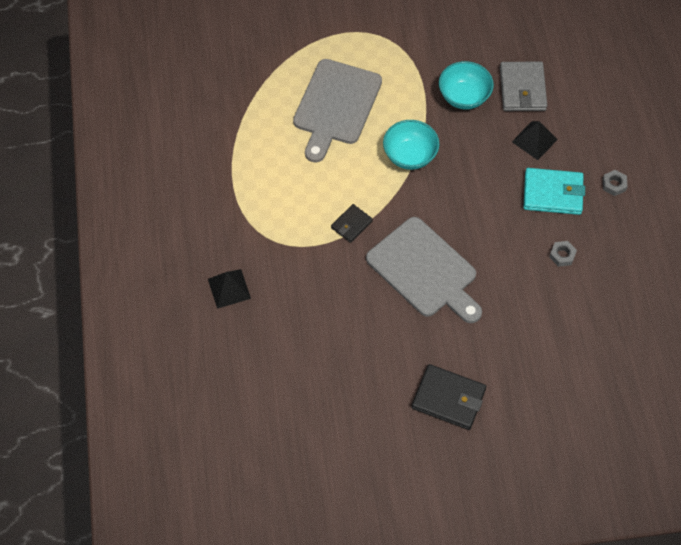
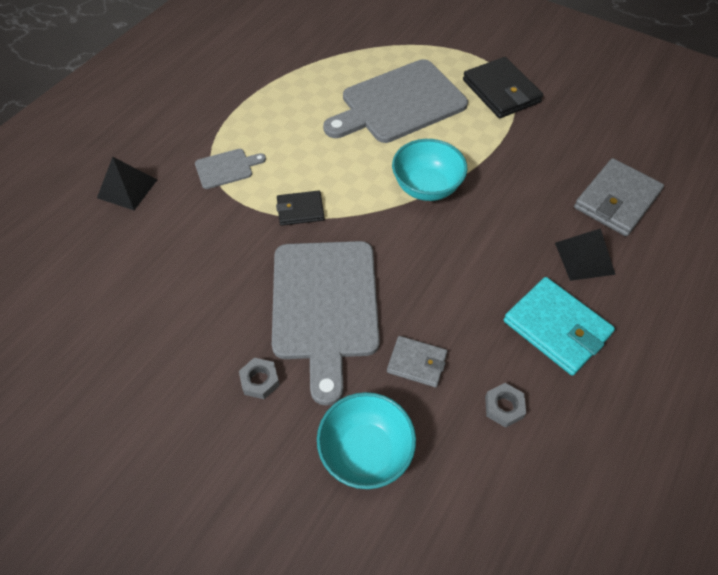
camera: 40 degrees right, 5 degrees down
black wallet [411,364,486,430] -> black wallet moved to [463,57,543,118]
turquoise bowl [439,61,494,110] -> turquoise bowl moved to [317,392,416,489]
grey nut [603,170,627,196] -> grey nut moved to [239,358,280,399]
none -> grey cutting board [195,149,266,189]
none -> grey wallet [387,336,447,388]

